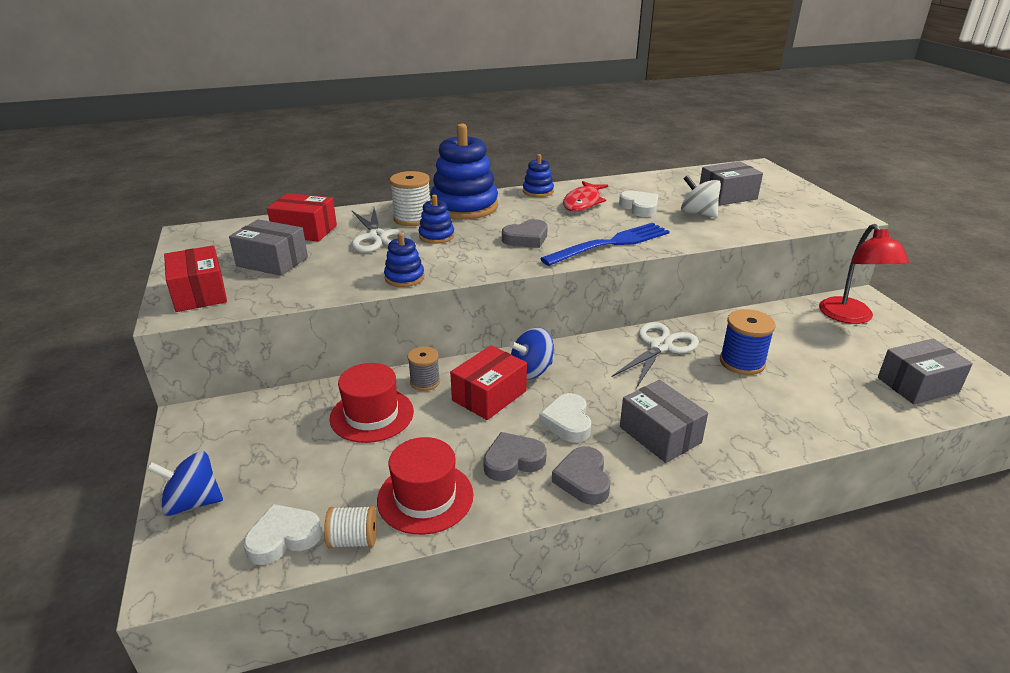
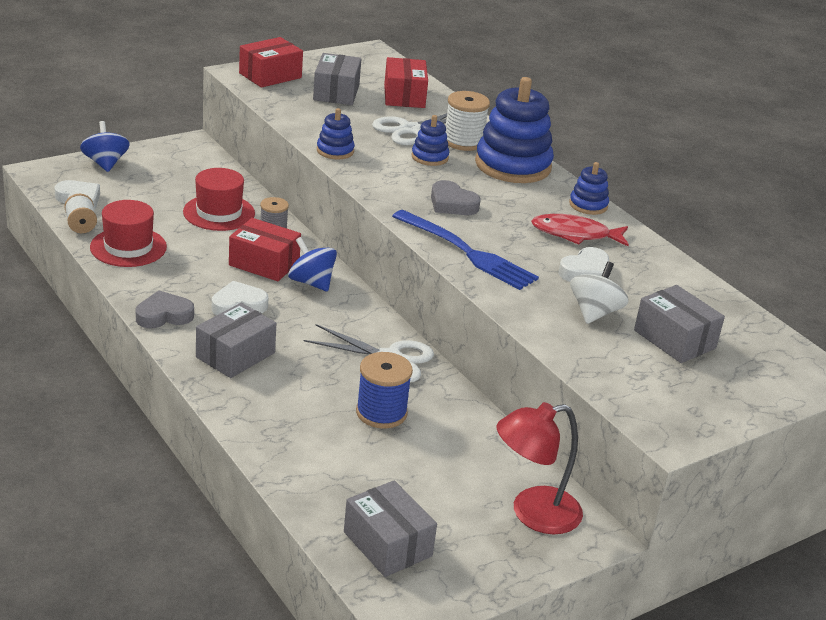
camera: 70 degrees right, 0 degrees up
grey heart [483,432,547,481] -> none

